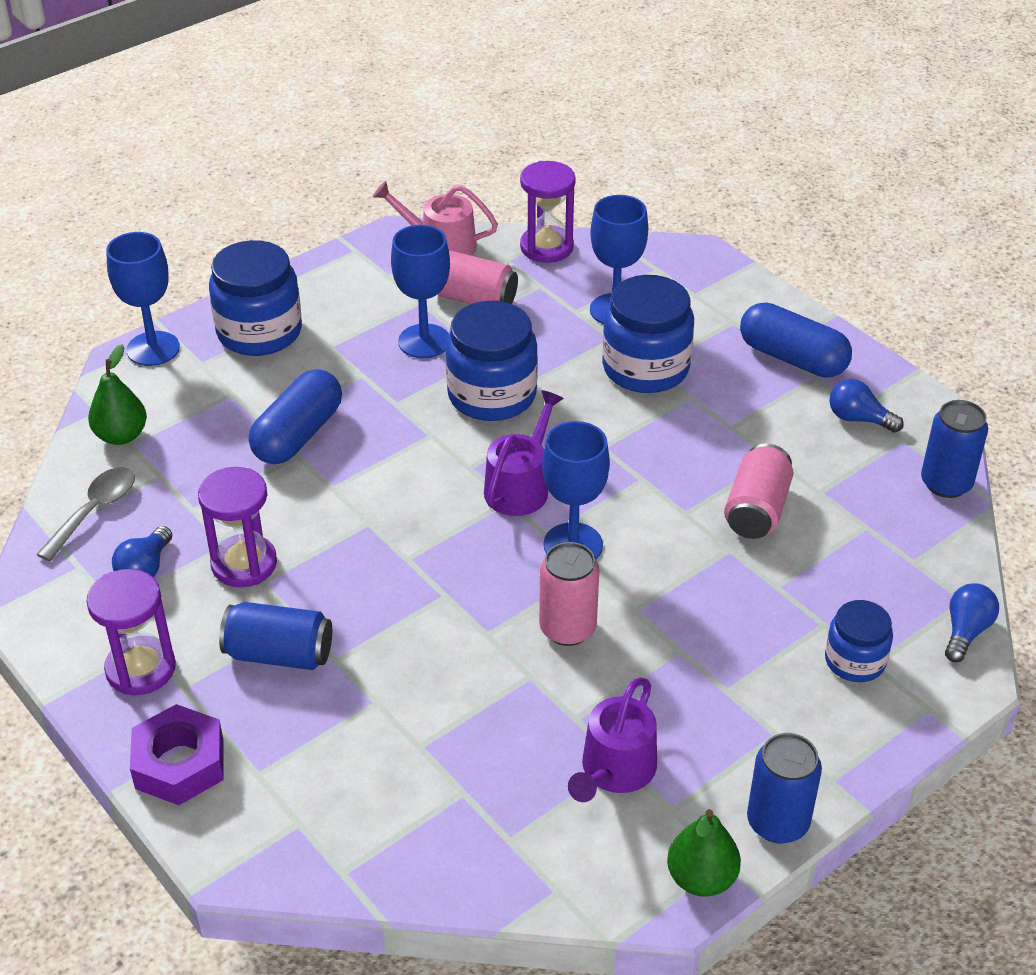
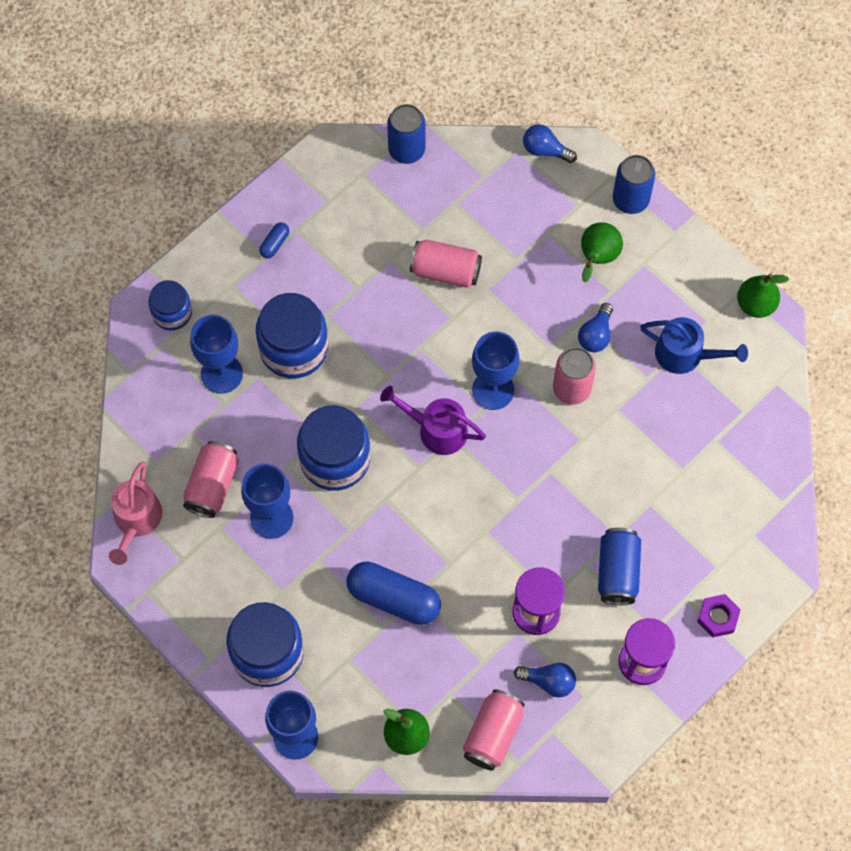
camera: 95 degrees left, 25 degrees up
grey spoon [36,467,135,561] -> pink can [463,689,525,771]
purple nut [130,704,224,805] -> purple nut [697,594,741,637], size x0.65
purple hourglass [520,161,576,263] -> none
purple watering can [568,677,657,802] -> blue watering can [640,317,748,374]
blue capsule [740,302,852,378] -> blue capsule [259,222,289,259], size x0.45
blue can [747,733,822,843] -> blue can moved to [613,155,655,214]
blue jar [825,600,893,682] -> blue jar moved to [148,280,192,330]
blue light bulb [829,379,904,432] -> blue light bulb moved to [578,303,613,352]
none -> green pear [581,222,623,283]

